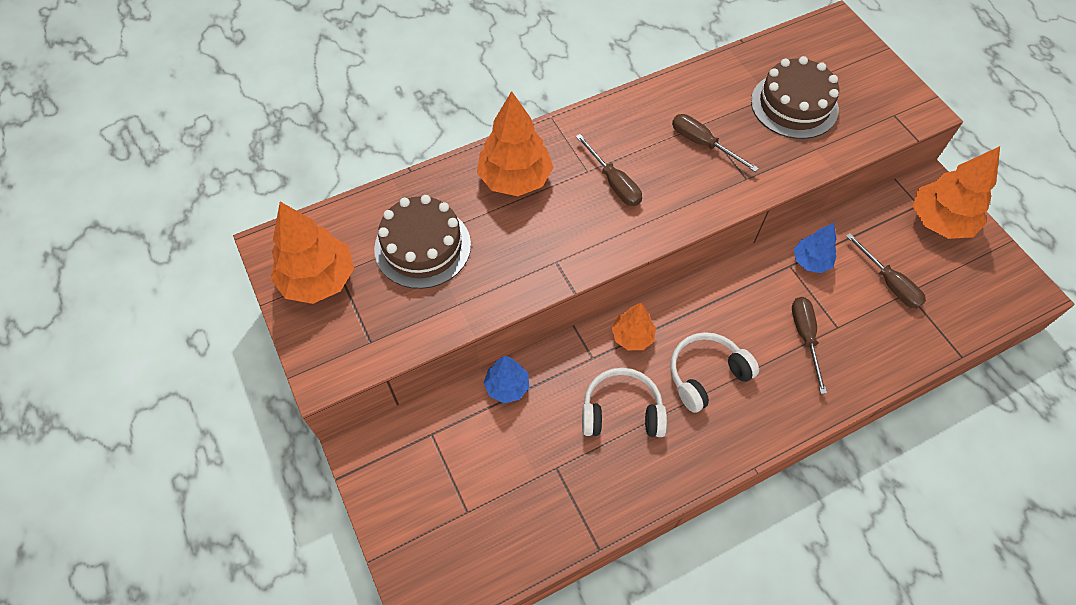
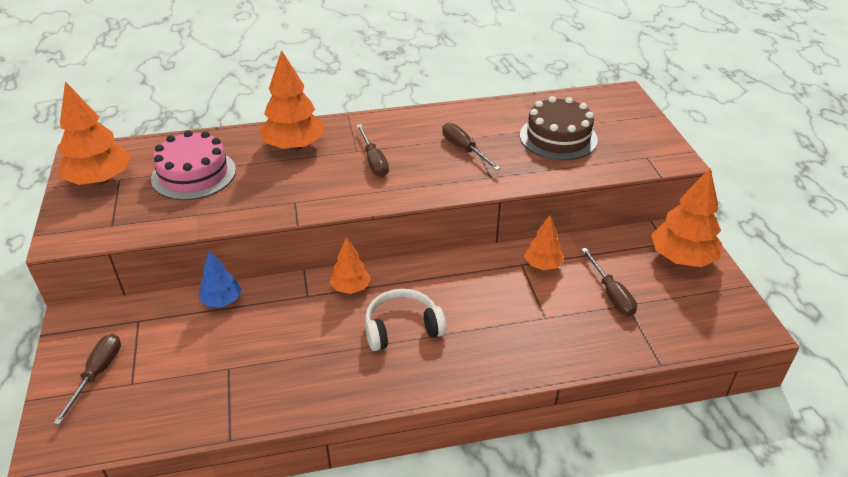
camera: 15 degrees right, 20 degrees down
brown cake [374,195,471,289] -> pink cake [151,130,236,200]
white headphones [582,368,667,437] -> none
brown screwdriver [792,297,827,394] -> brown screwdriver moved to [53,334,121,425]
blue tree [794,223,836,273] -> orange tree [524,216,564,270]

